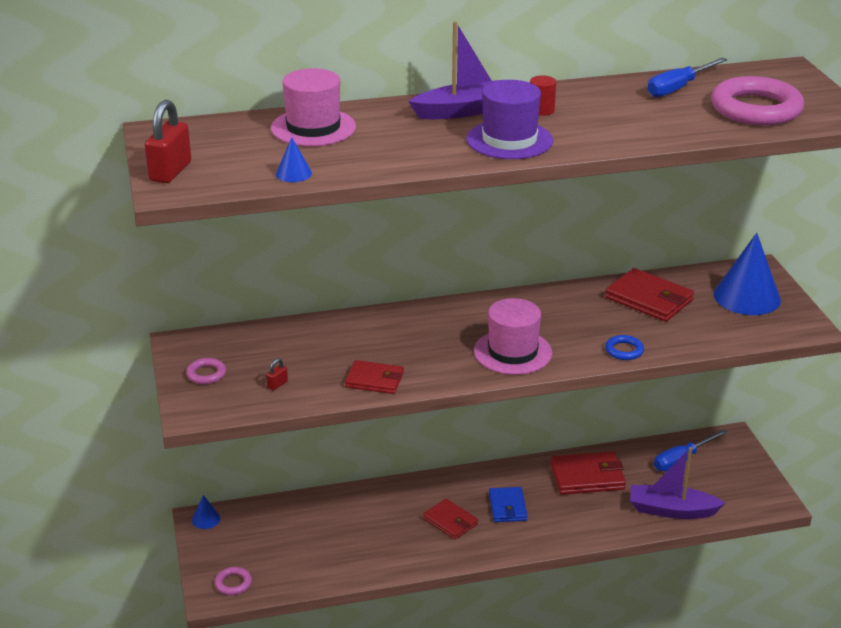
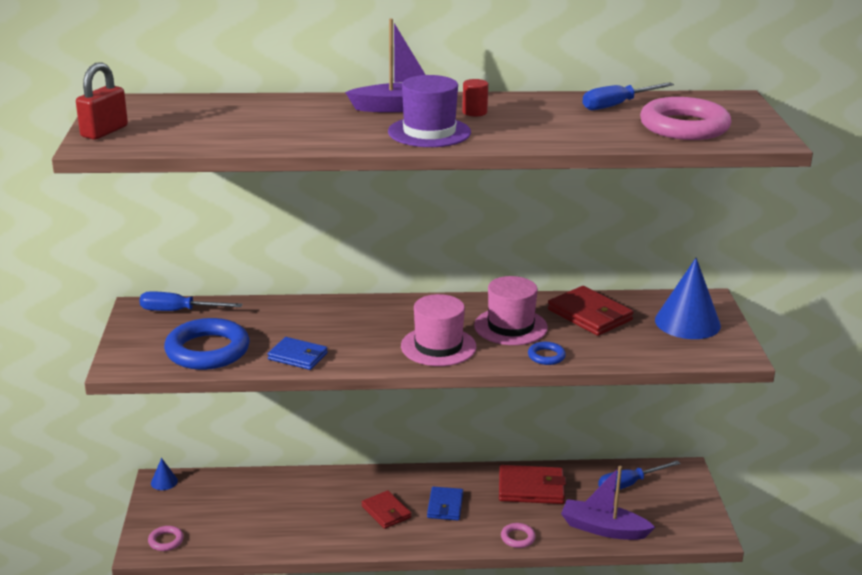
camera: 10 degrees right, 5 degrees down
pink ring [186,358,226,384] -> pink ring moved to [501,523,536,548]
red padlock [266,358,288,390] -> blue ring [164,318,250,370]
pink hat [271,68,356,146] -> pink hat moved to [474,276,548,345]
blue cone [276,137,312,182] -> none
red wallet [345,360,404,394] -> blue wallet [268,337,328,370]
none -> blue screwdriver [139,291,243,311]

